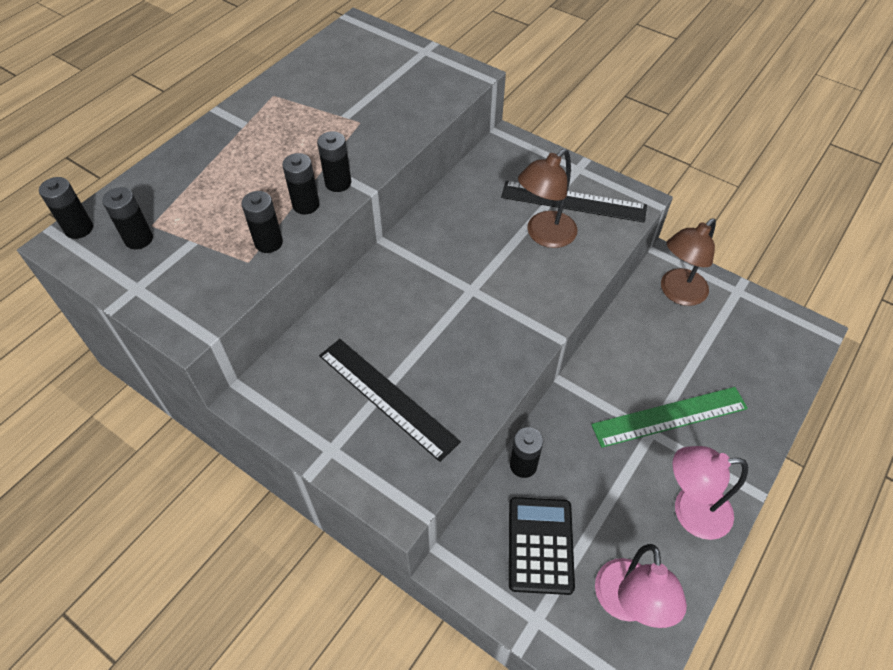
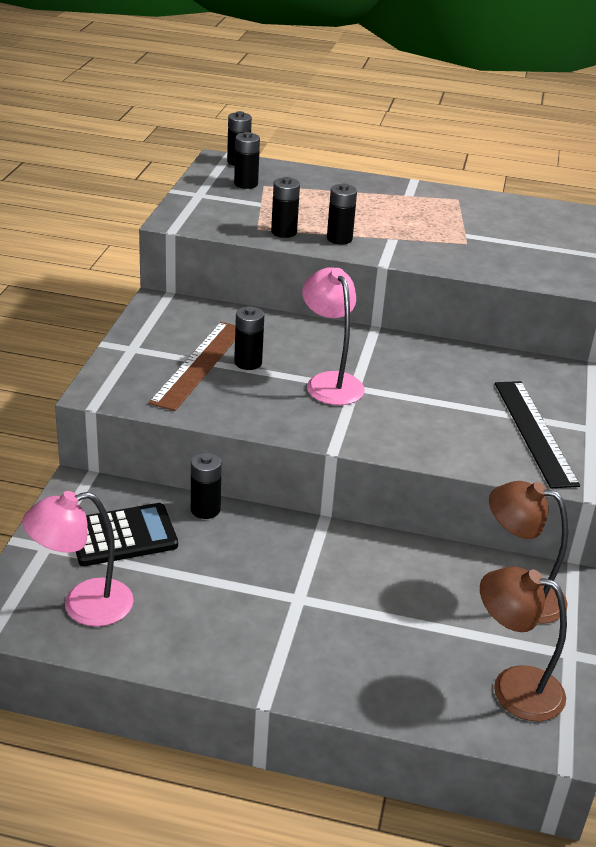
camera: 65 degrees right, 20 degrees down
black battery [317,131,351,192] -> black battery moved to [234,306,264,370]
black ruler [319,339,461,462] -> brown ruler [149,322,236,411]
brown lamp [518,149,578,248] -> brown lamp moved to [480,567,567,722]
green ruler [591,387,748,448] -> none
pink lamp [673,446,748,540] -> pink lamp moved to [302,267,365,405]

